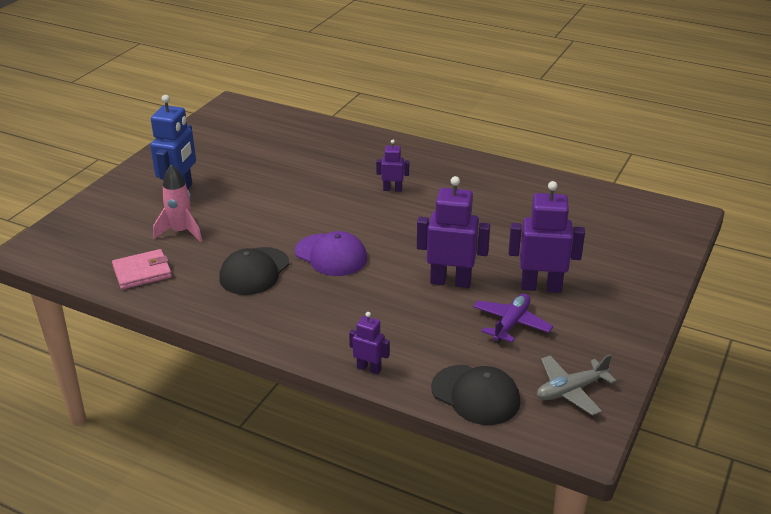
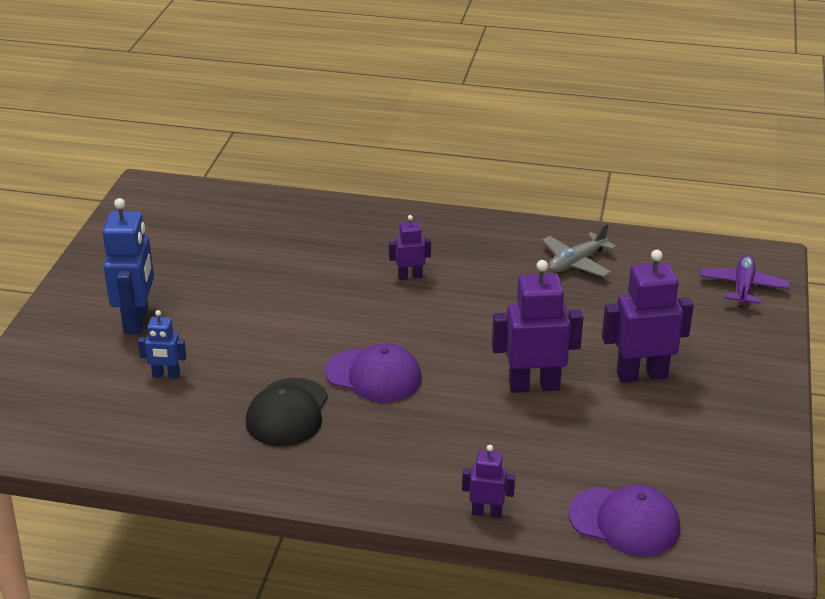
camera: 15 degrees left, 0 degrees up
pink wallet [112,249,172,290] -> none
pink rocket [153,165,202,242] -> blue robot [138,310,187,379]
black cap [431,365,520,425] -> purple cap [568,485,680,556]
purple plane [473,293,553,343] -> purple plane moved to [700,254,790,308]
grey plane [537,354,616,416] -> grey plane moved to [542,223,617,277]

